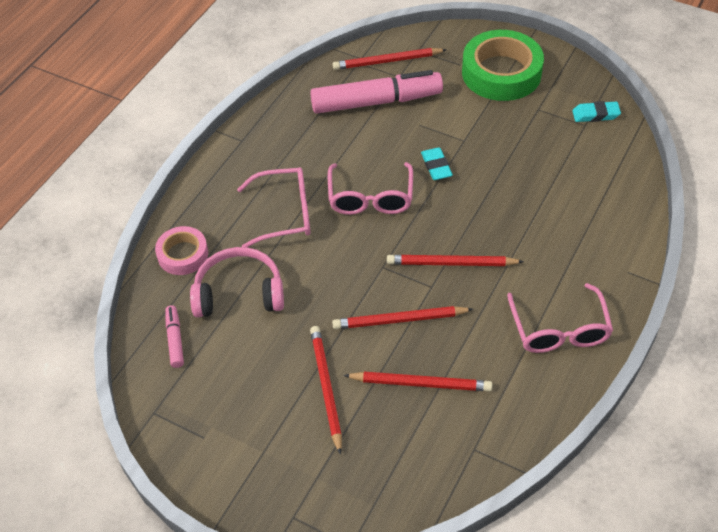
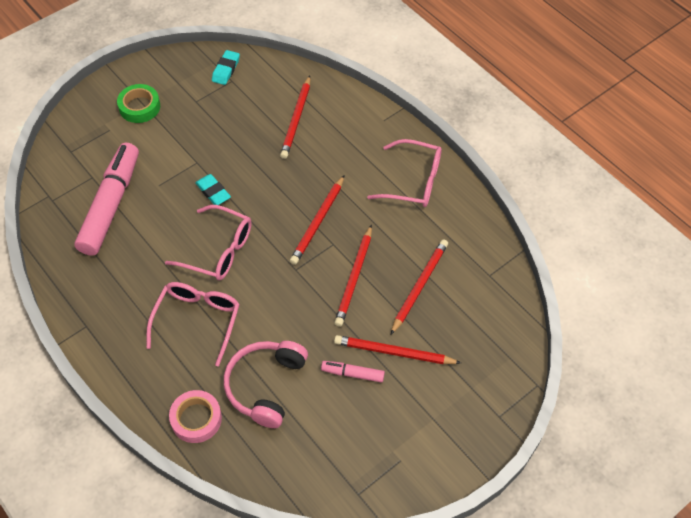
camera: 70 degrees left, 5 degrees up
pink marker [166,305,184,368] -> pink marker moved to [321,361,385,383]
red pencil [333,48,447,70] -> red pencil moved to [280,75,310,159]
turquoise eraser [421,147,453,180] -> turquoise eraser turned 45 degrees clockwise [195,174,231,205]
green tape [462,30,544,101] -> green tape [117,84,160,123], size x0.56

